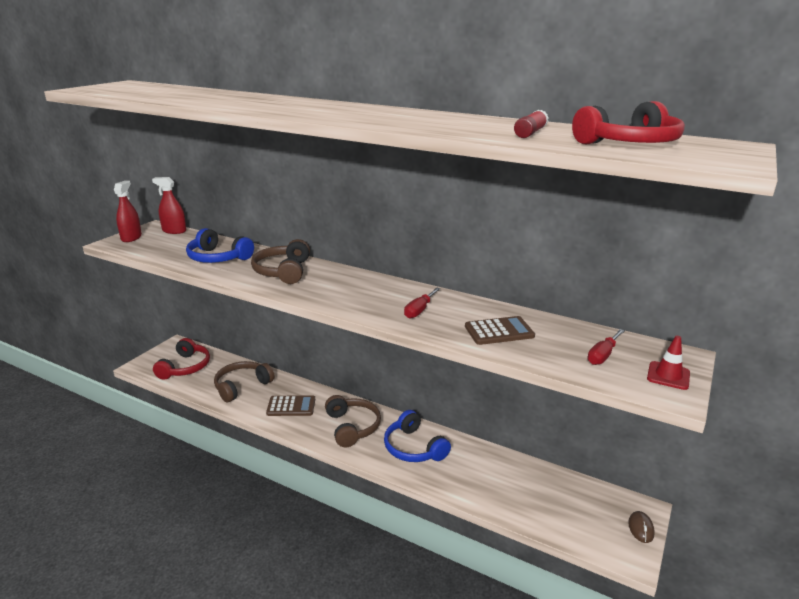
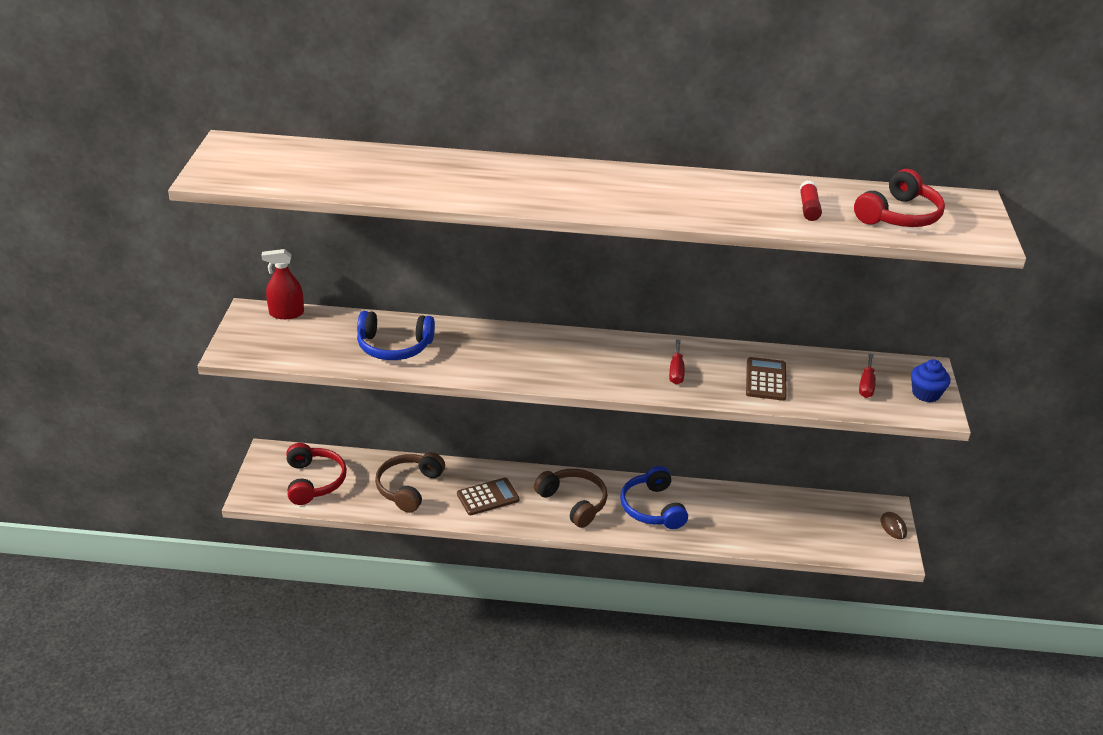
camera: 25 degrees left, 10 degrees up
red spray bottle [114,181,142,242] -> none
brown headphones [251,239,310,284] -> none
blue headphones [384,410,451,462] -> blue headphones turned 45 degrees clockwise [620,466,688,529]
brown calculator [465,316,535,345] -> brown calculator turned 45 degrees counterclockwise [746,357,787,401]
red traffic cone [647,336,690,390] -> blue cupcake [911,359,951,402]

